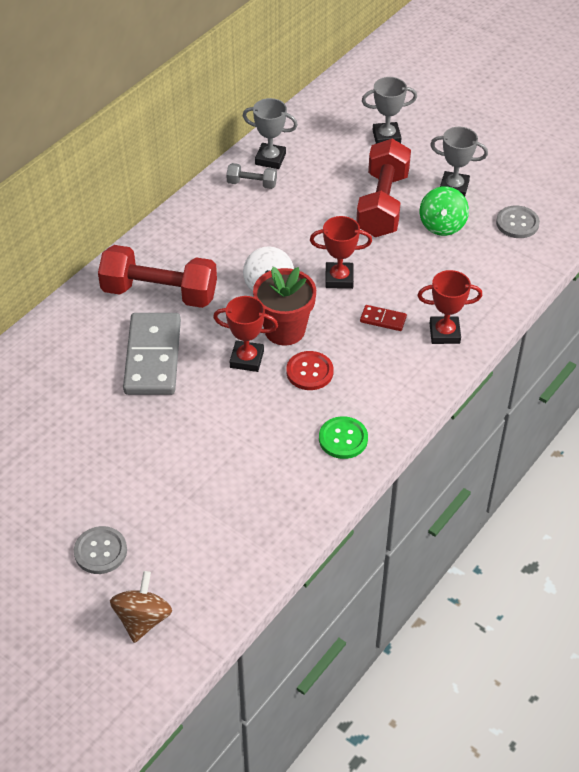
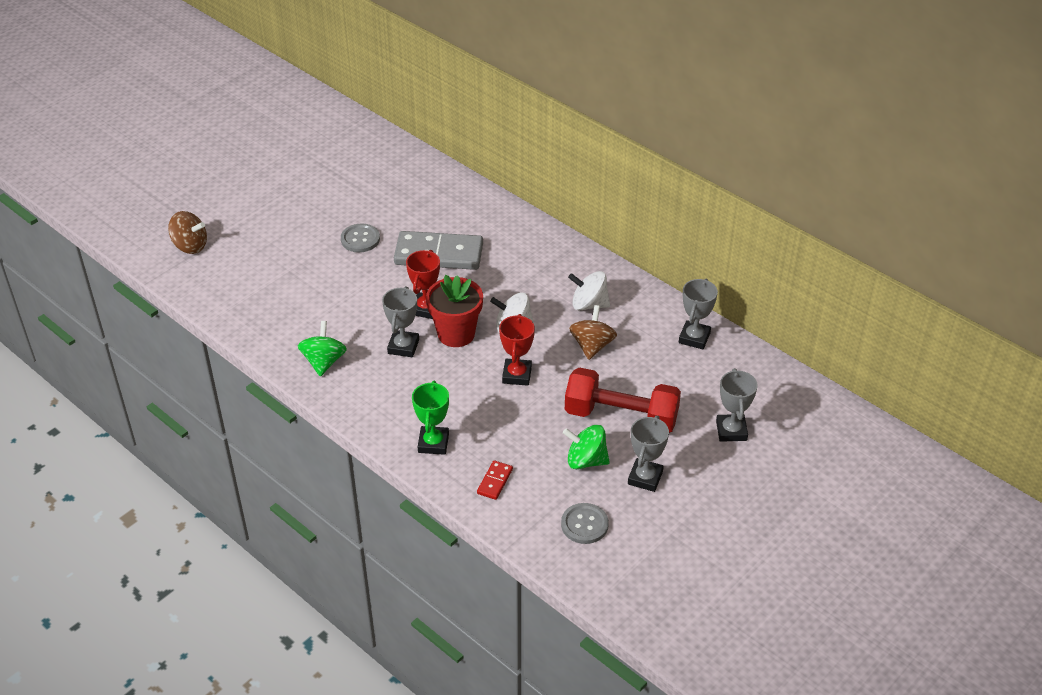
camera: 95 degrees right, 5 degrees down
grey button [74,526,127,574] -> grey button moved to [341,223,380,253]
red dumbbell [98,245,217,308] -> none
grey dumbbell [226,163,277,189] -> none
red button [286,351,333,390] -> grey trophy [382,286,419,357]
green button [319,416,368,459] -> green spinning top [298,321,347,377]
red domino [360,305,407,331] -> red domino moved to [477,460,513,500]
red trophy [418,270,482,344] -> green trophy [412,381,449,455]
none -> white spinning top [568,271,610,310]
none -> brown spinning top [569,305,617,360]

